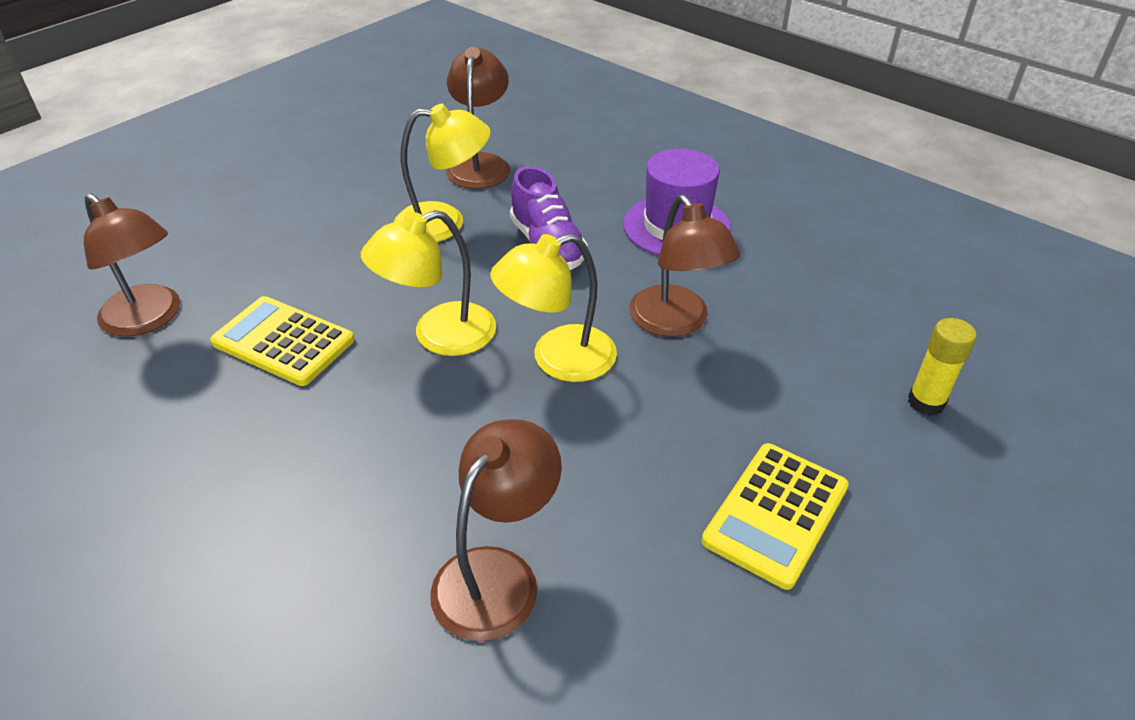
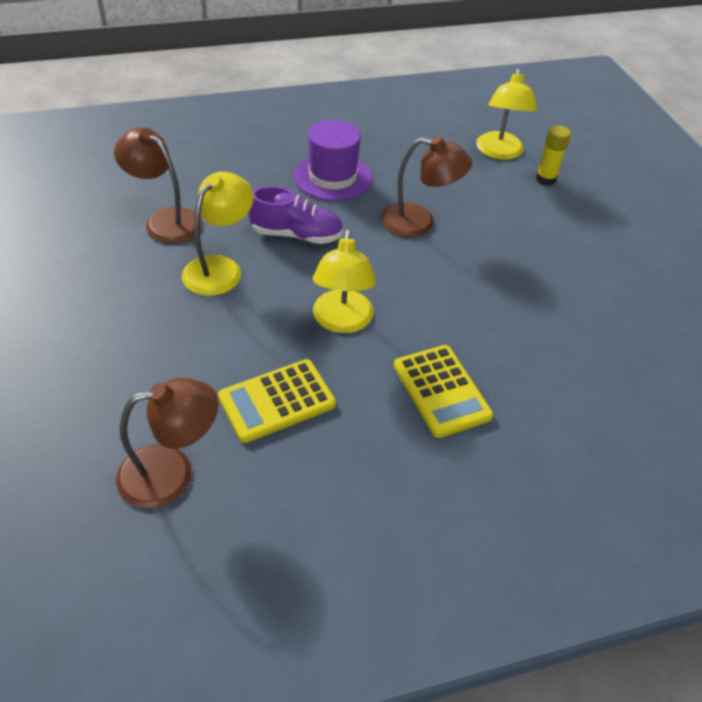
camera: 60 degrees left, 5 degrees up
brown lamp [430,419,562,641] -> none
yellow lamp [490,233,617,382] -> yellow lamp moved to [476,68,537,160]
yellow calculator [702,443,849,590] -> yellow calculator moved to [394,345,493,438]

